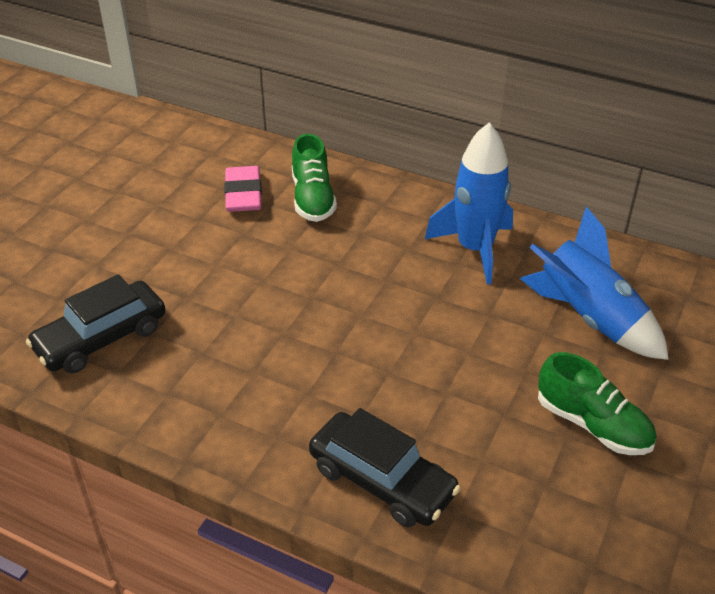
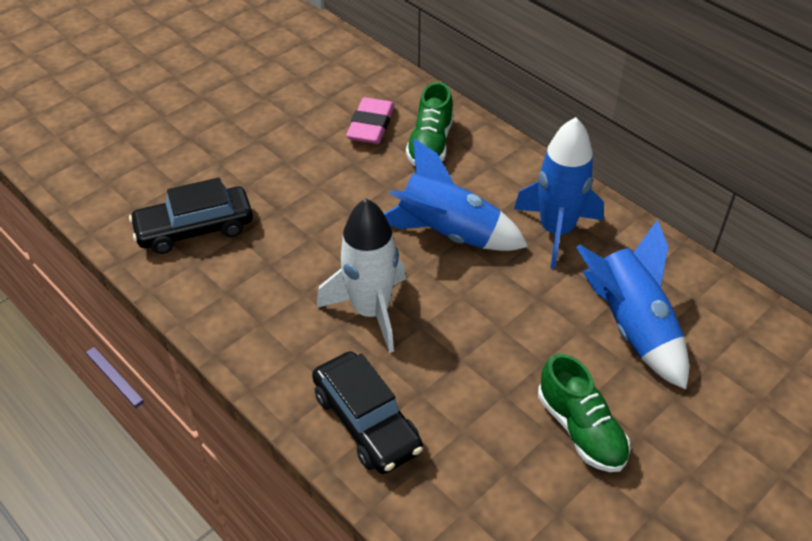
camera: 20 degrees right, 5 degrees up
none -> white rocket [317,199,406,353]
none -> blue rocket [384,139,528,251]

